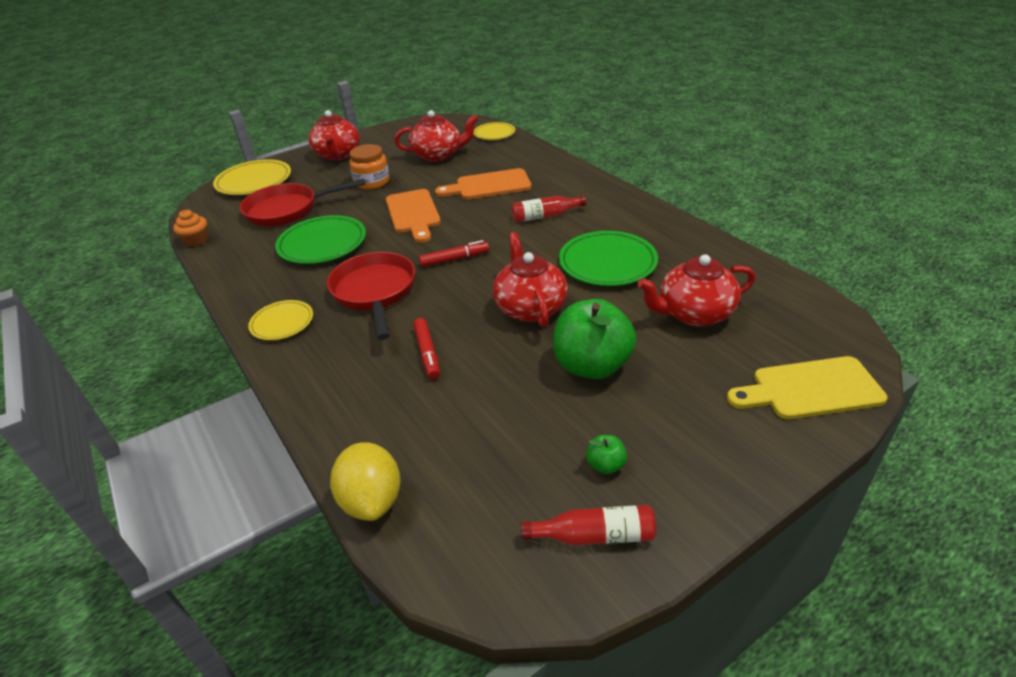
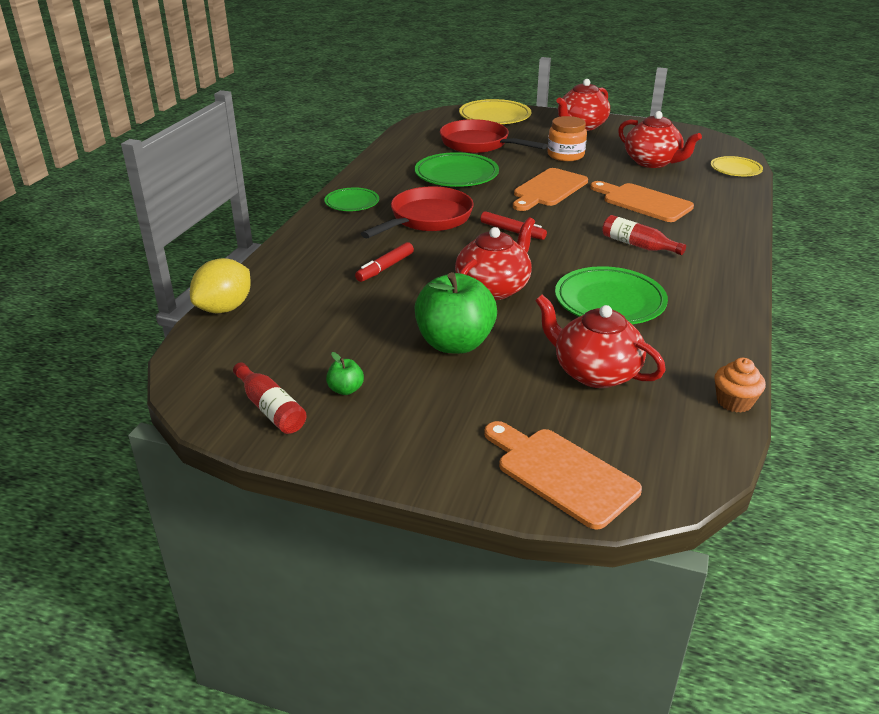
camera: 50 degrees right, 5 degrees down
orange cupcake [173,210,208,247] -> orange cupcake moved to [714,358,766,413]
yellow plate [248,300,313,340] -> green plate [324,187,379,211]
yellow cutting board [727,356,888,419] -> orange cutting board [484,421,642,530]

